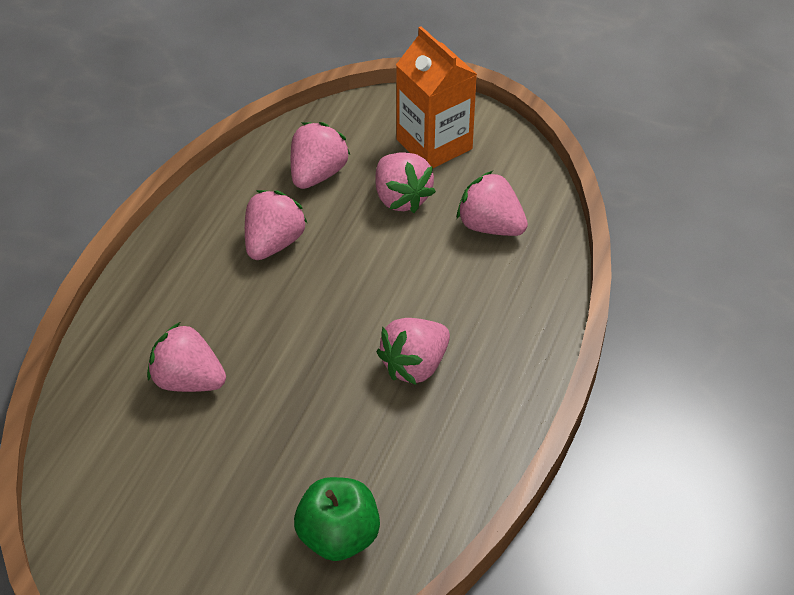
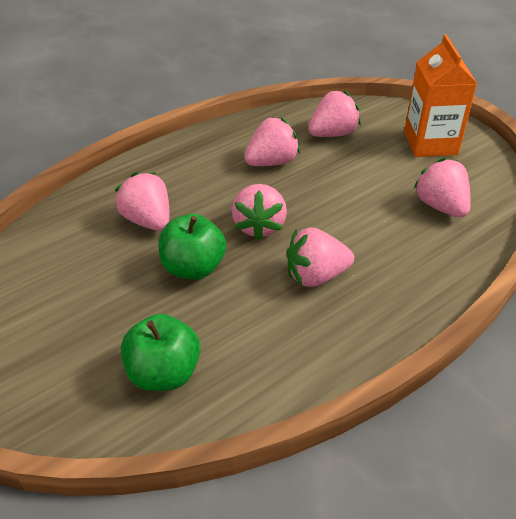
camera: 30 degrees right, 5 degrees down
pink strawberry [376,152,436,213] -> pink strawberry moved to [232,184,287,241]
none -> green apple [159,214,226,280]

